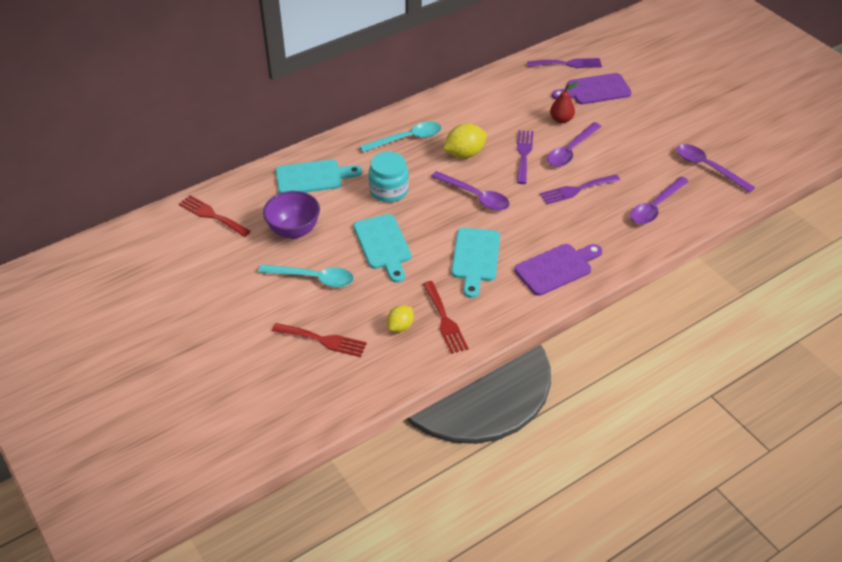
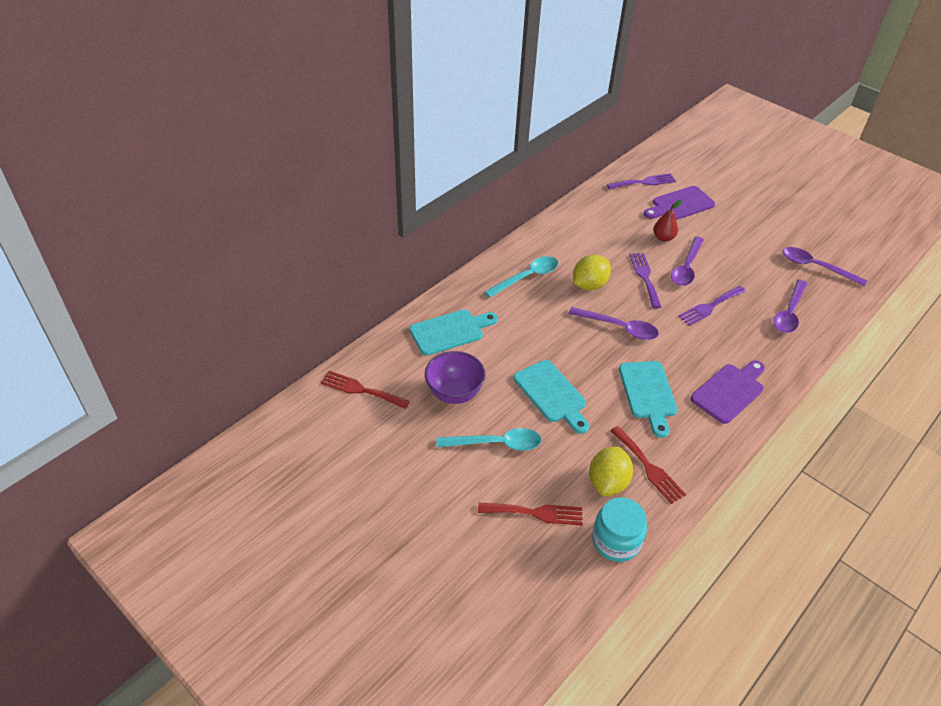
camera: 15 degrees left, 0 degrees up
turquoise jar [368,152,409,202] -> turquoise jar moved to [592,497,647,562]
yellow lemon [387,305,414,332] -> yellow lemon [589,447,633,496], size x1.58

